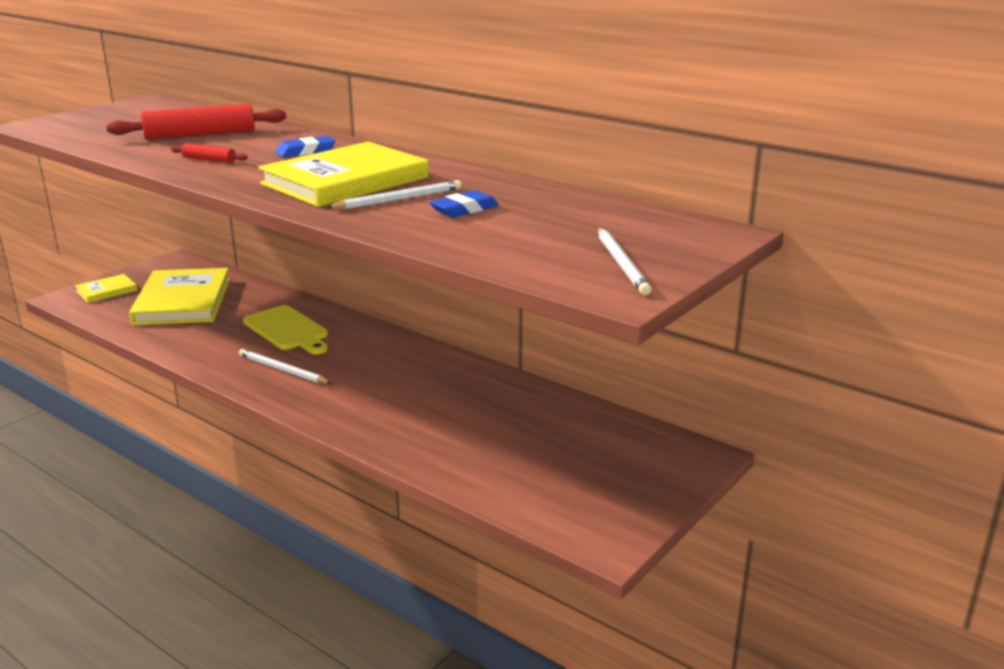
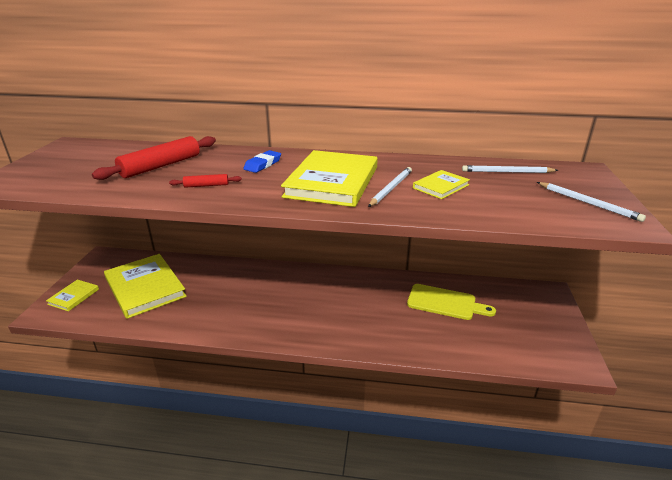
camera: 30 degrees left, 5 degrees up
white pencil [239,349,332,384] -> white pencil moved to [462,165,558,173]
yellow cutting board [243,305,328,355] -> yellow cutting board moved to [407,284,496,320]
blue eraser [429,190,498,217] -> yellow book [413,170,470,199]

